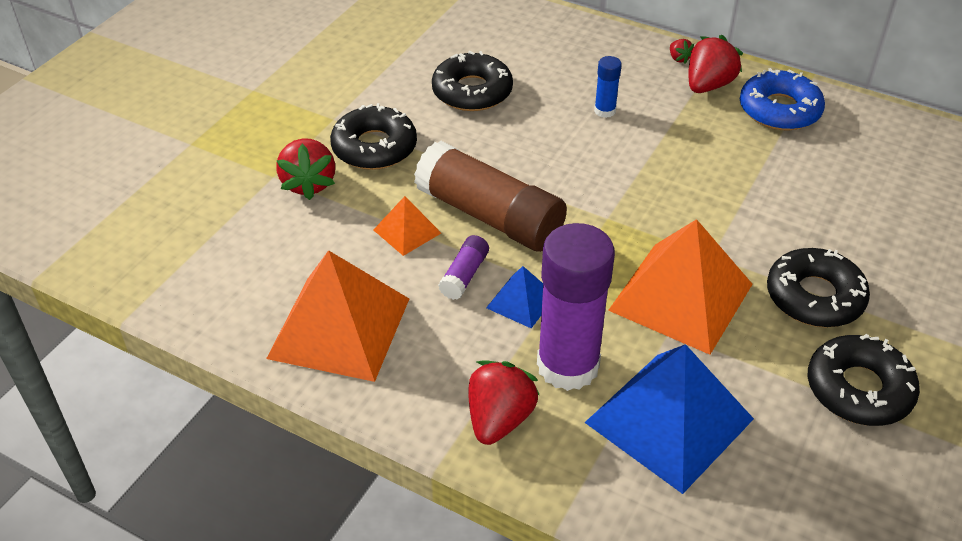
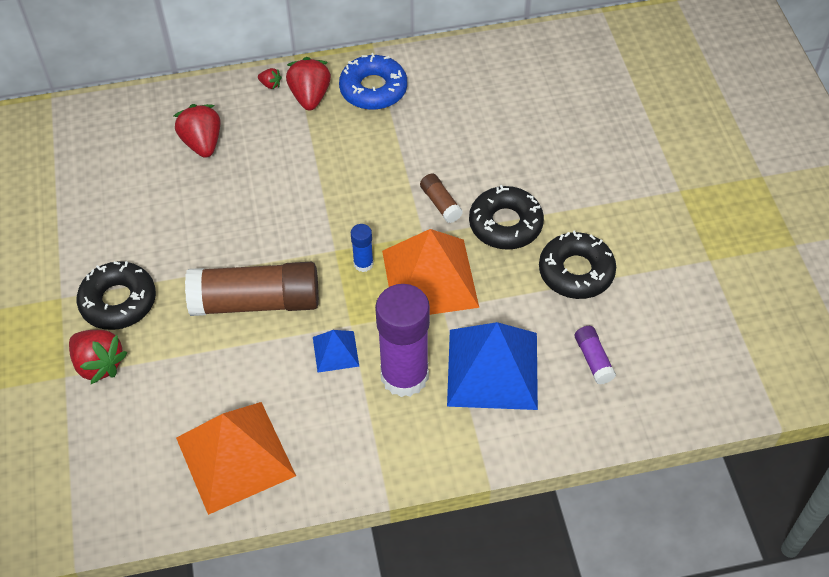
camera: 40 degrees left, 10 degrees up
orange pyramid [374,196,441,256] -> none
black donut [432,51,513,111] -> none
purple glue stick [438,235,489,300] -> purple glue stick moved to [574,326,616,384]
red strawberry [468,360,540,445] -> red strawberry moved to [174,104,221,158]
blue glue stick [594,56,622,118] -> blue glue stick moved to [351,224,374,272]
none -> brown glue stick [420,174,463,223]

